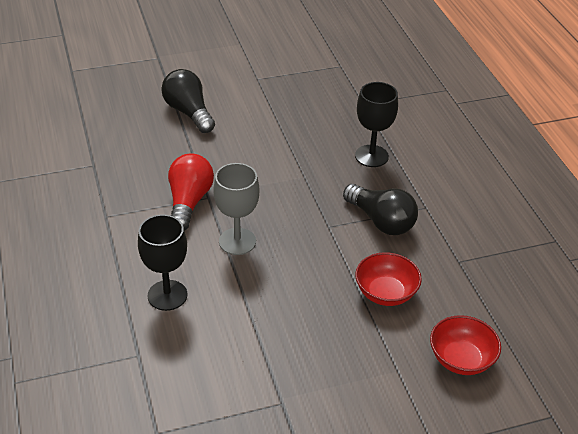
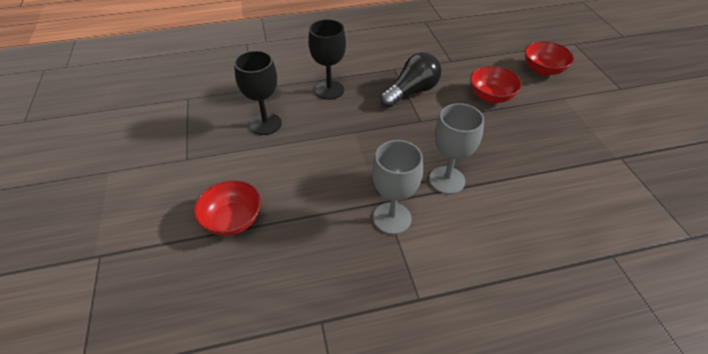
camera: 85 degrees left, 5 degrees up
black goblet [138,214,187,311] -> black goblet moved to [234,51,282,135]
black light bulb [161,69,215,133] -> red bowl [194,180,261,236]
red light bulb [168,154,214,231] -> grey goblet [372,140,423,234]

